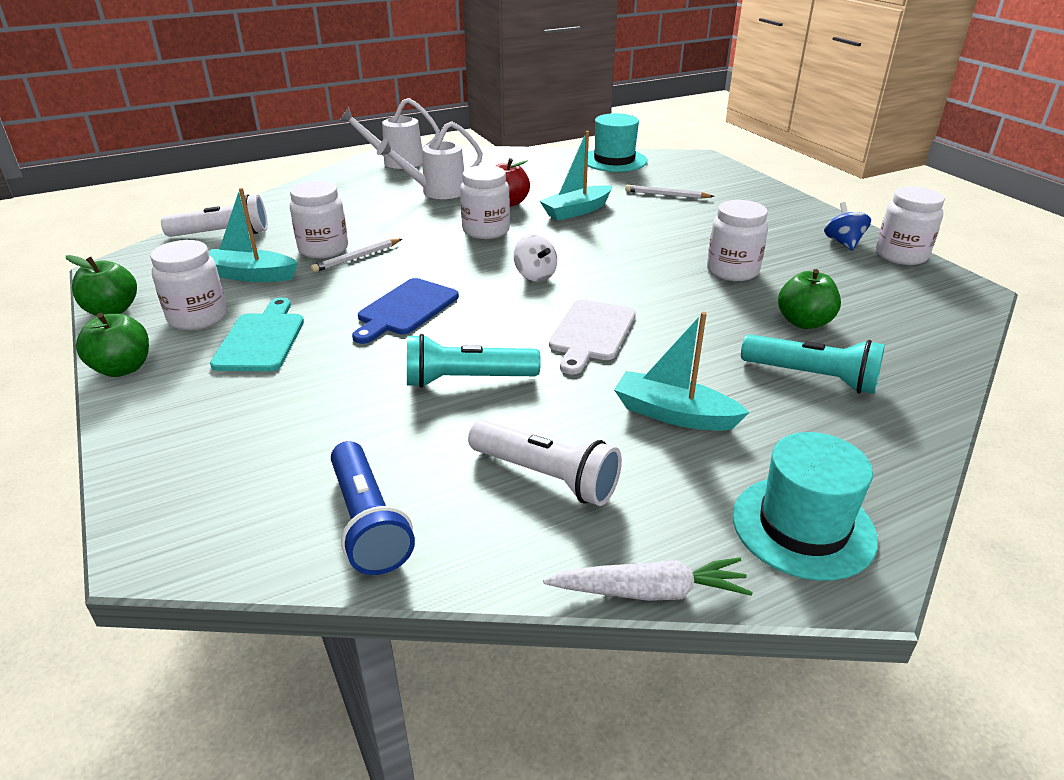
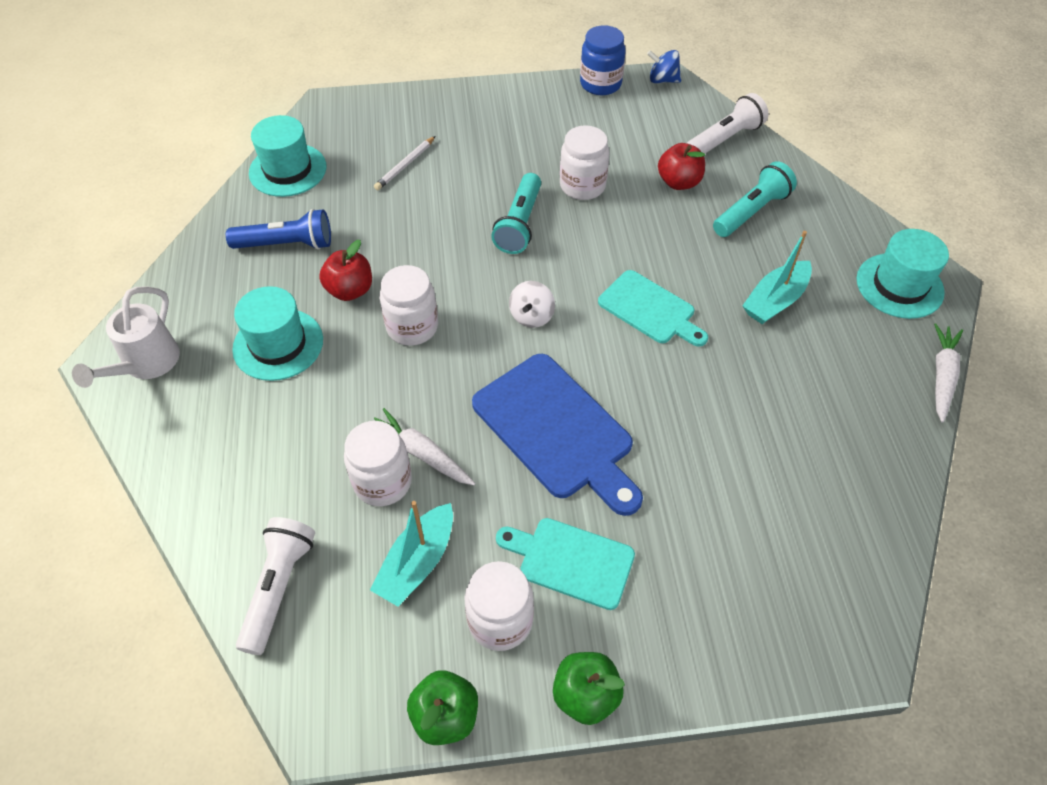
camera: 70 degrees left, 20 degrees up
white pencil [311,239,402,272] -> white carrot [374,408,476,485]
blue flashlight [331,441,415,575] -> blue flashlight moved to [226,209,331,250]
blue cutting board [352,278,459,344] -> blue cutting board [472,354,643,516], size x1.59
white watering can [377,121,483,199] -> turquoise hat [232,286,323,381]
turquoise flashlight [407,334,541,388] -> turquoise flashlight moved to [491,173,541,254]
white flashlight [468,420,622,506] -> white flashlight moved to [687,93,768,153]
white spinning top [514,235,557,282] -> white spinning top turned 120 degrees clockwise [509,281,555,328]
turquoise boat [540,131,613,221] -> none
white cutting board [549,299,636,375] -> turquoise cutting board [598,270,708,347]
green apple [778,269,841,329] -> red apple [658,143,705,190]
blue spinning top [824,202,871,251] -> blue spinning top moved to [647,50,681,83]
white jar [876,187,945,265] -> blue jar [580,25,626,95]

